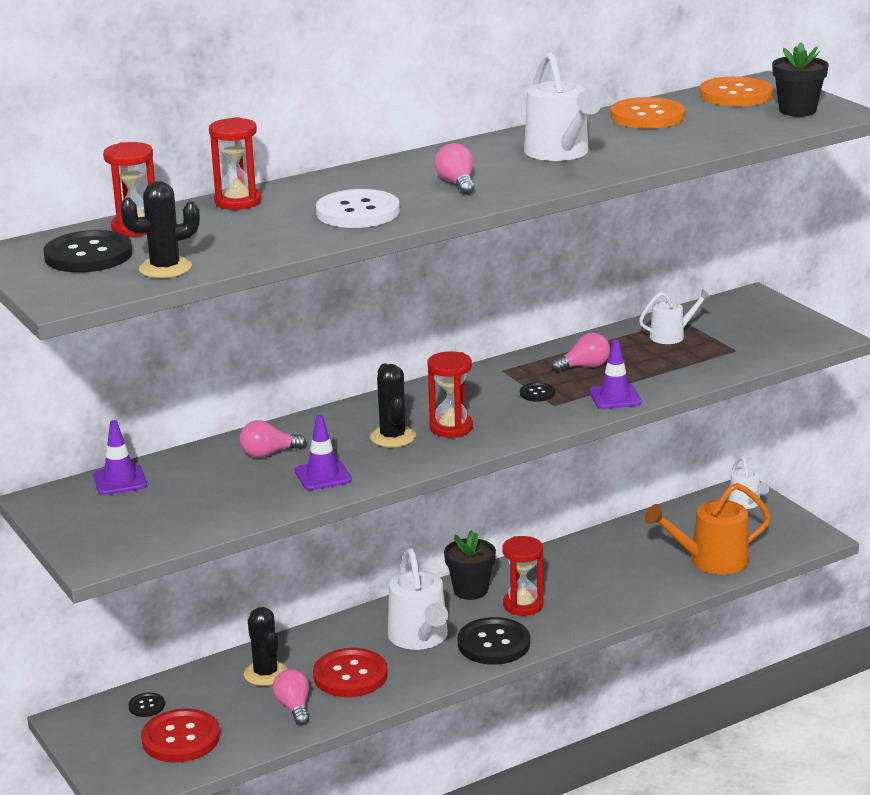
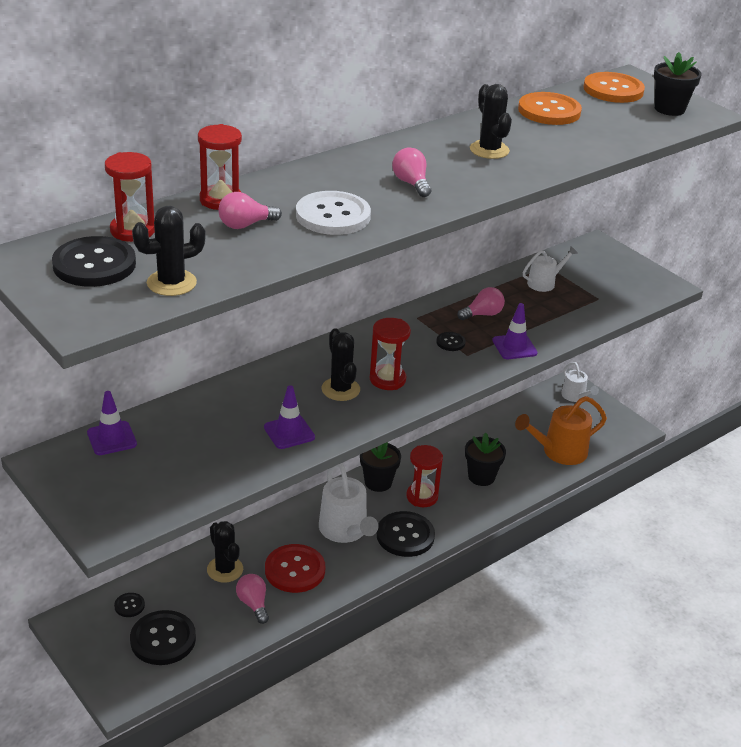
camera: 10 degrees left, 10 degrees up
red button [141,708,220,762] -> black button [130,610,196,665]
pink light bulb [240,420,306,458] -> pink light bulb moved to [219,192,282,229]
white watering can [524,52,601,161] -> black cactus [470,84,512,159]
none -> black flower pot [465,433,506,486]

